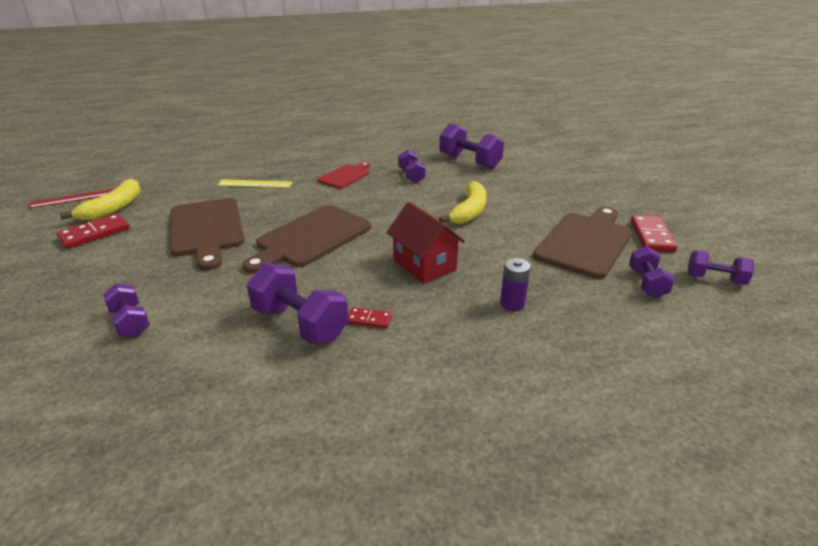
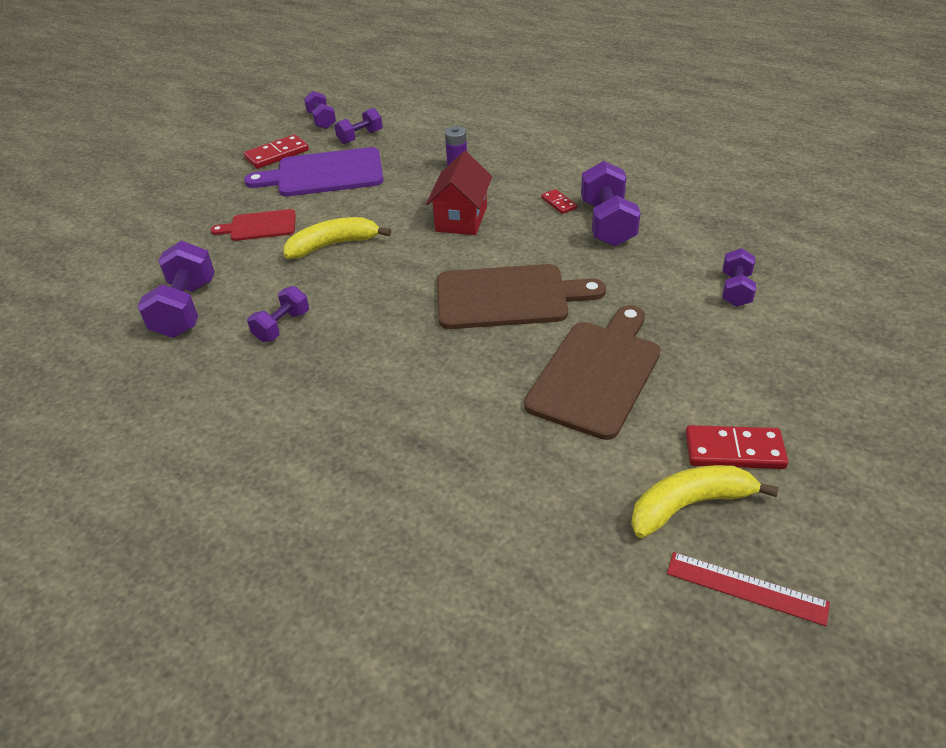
camera: 130 degrees left, 10 degrees up
yellow ruler [217,179,293,188] -> none
red cutting board [318,162,370,189] -> red cutting board moved to [211,209,296,241]
brown cutting board [533,207,632,279] -> purple cutting board [244,147,383,196]

